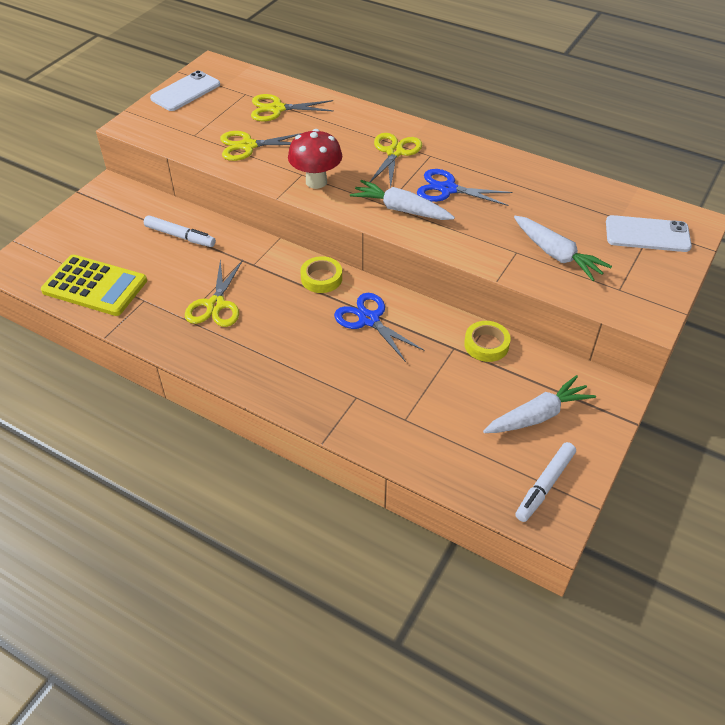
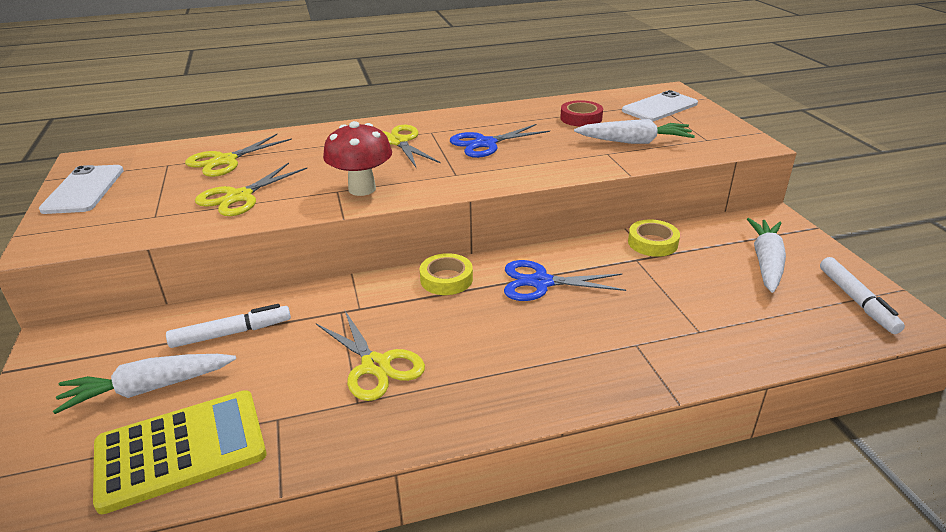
camera: 45 degrees left, 15 degrees down
white carrot [350,180,455,220] -> white carrot moved to [53,354,236,414]
none -> red tape [560,100,603,127]

